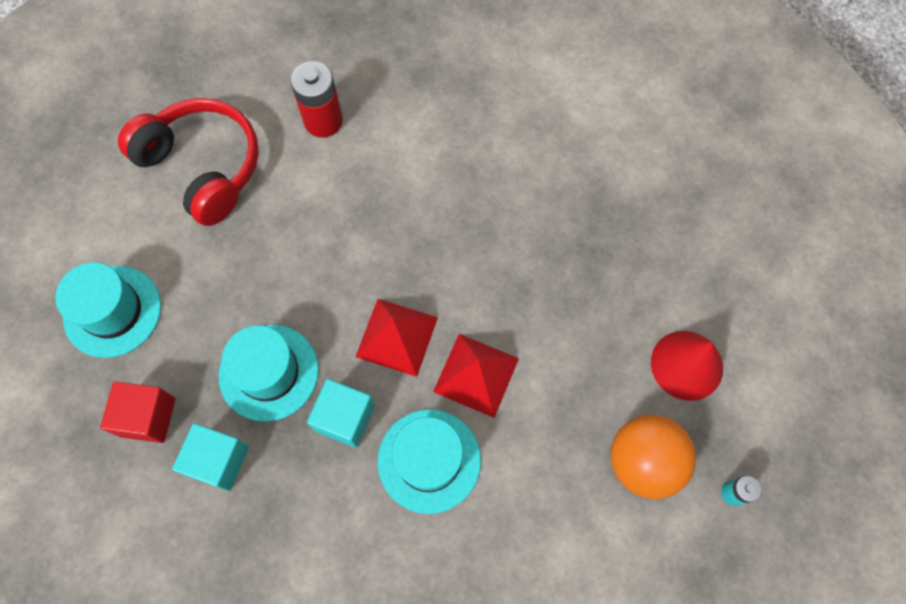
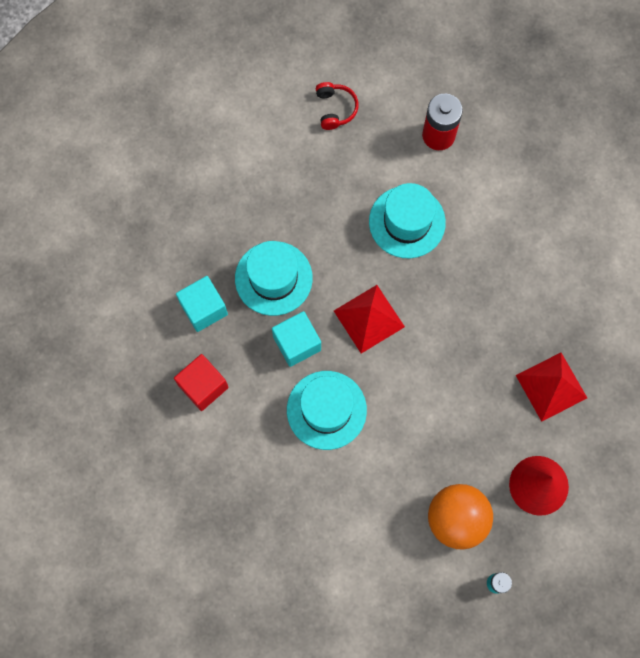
camera: 40 degrees right, 5 degrees up
turquoise hat [55,262,161,358] -> turquoise hat moved to [369,183,446,258]
red cube [100,381,175,443] -> red cube moved to [174,354,229,411]
red headphones [118,98,259,226] -> red headphones [316,82,359,130], size x0.45
red pyramid [433,334,519,418] -> red pyramid moved to [516,353,587,422]

